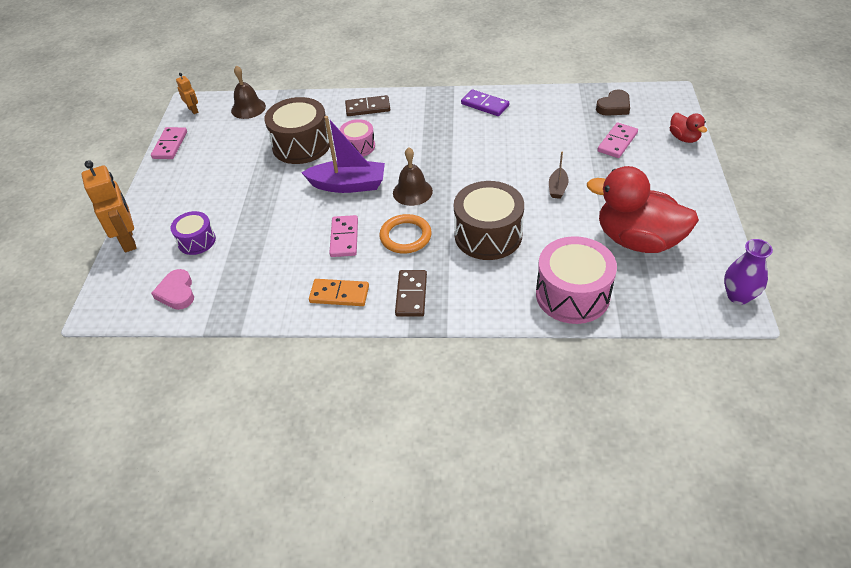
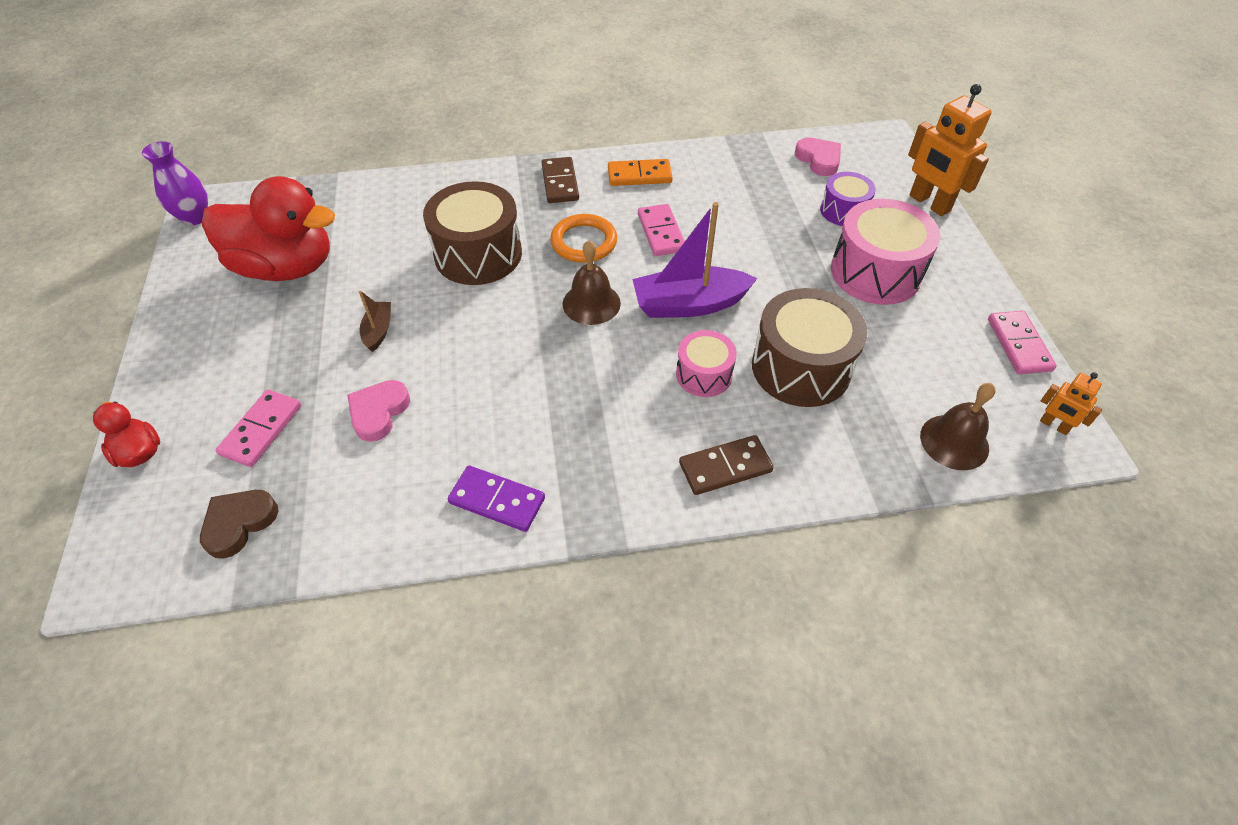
camera: 165 degrees right, 5 degrees up
pink drum [536,236,617,324] -> pink drum moved to [831,199,941,305]
none -> pink heart [347,380,410,442]

